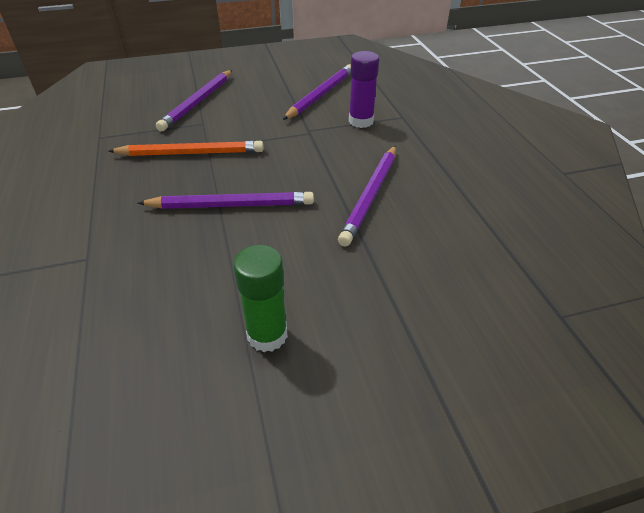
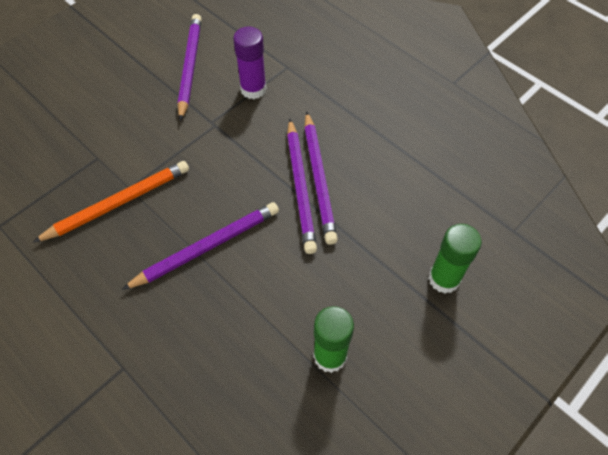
camera: 30 degrees left, 15 degrees up
purple pencil [156,70,232,131] -> purple pencil moved to [287,119,317,254]
none -> green glue stick [429,224,482,293]

